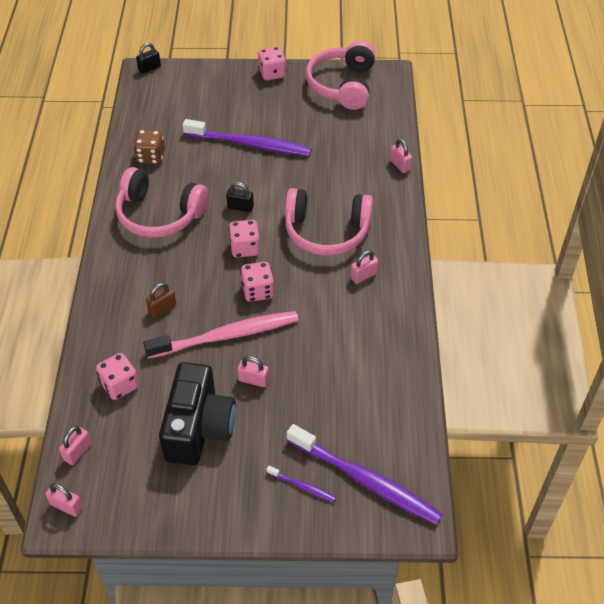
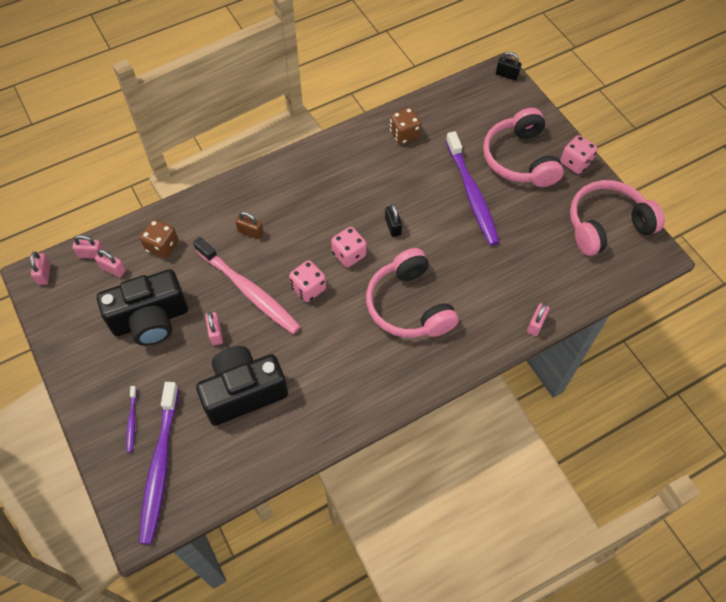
camera: 60 degrees right, 10 degrees up
pink dice [96,353,139,400] -> brown dice [140,219,179,259]
pink headphones [115,167,208,238] -> pink headphones moved to [483,108,564,187]
pink padlock [350,251,379,284] -> pink padlock moved to [95,249,126,277]
none -> black camera [196,346,288,426]

